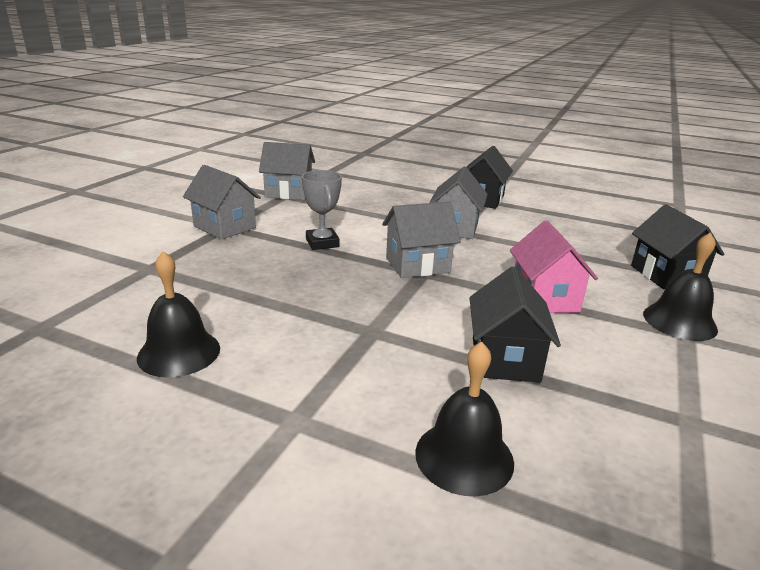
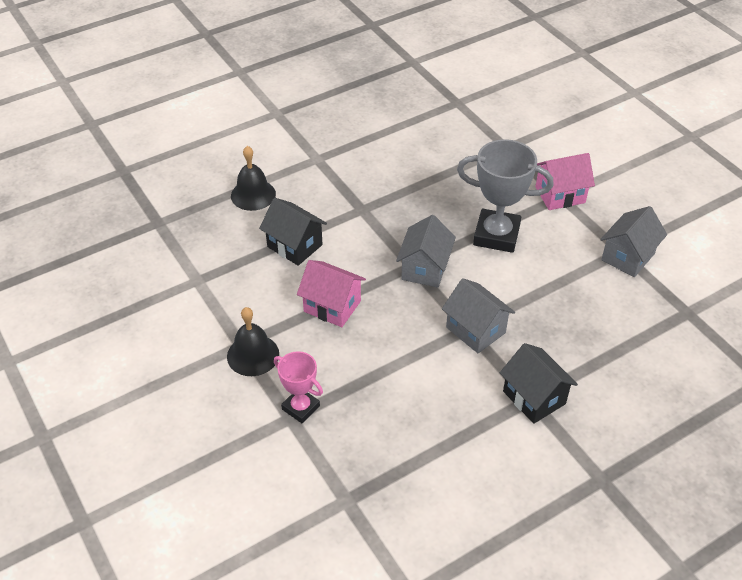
camera: 125 degrees right, 20 degrees up
black bell [137,251,220,378] -> none
grey house [183,165,261,240] -> pink house [536,153,595,210]
grey trophy [302,170,342,250] -> grey trophy [457,139,554,253], size x1.72
black house [631,204,724,289] -> pink trophy [274,351,323,423]

